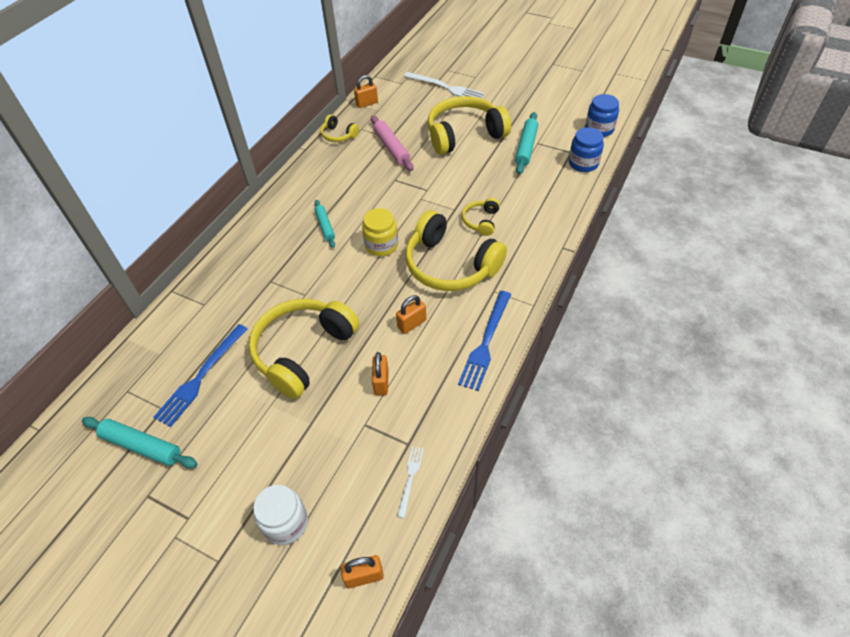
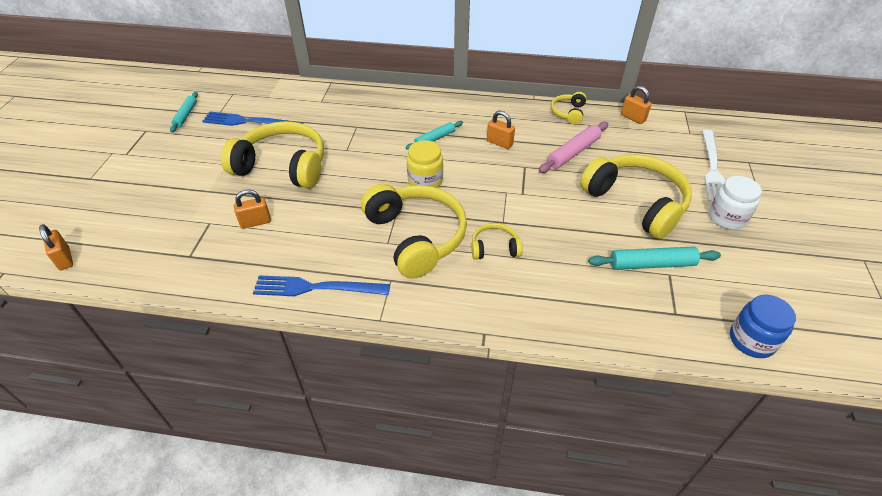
camera: 70 degrees right, 5 degrees down
turquoise rolling pin [82,417,197,468] -> turquoise rolling pin [170,92,198,133], size x0.66
white jar [253,485,308,545] -> white jar moved to [709,176,762,230]
orange padlock [396,295,426,334] -> orange padlock moved to [487,111,515,149]
white fork [397,446,424,518] -> none
yellow headphones [405,210,507,291] -> yellow headphones turned 135 degrees clockwise [361,184,467,279]
blue jar [569,127,604,172] -> none

